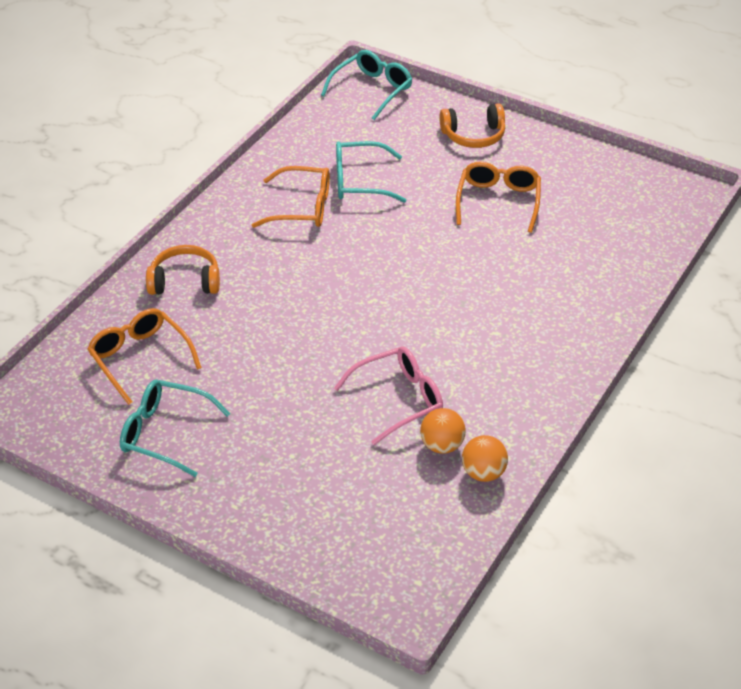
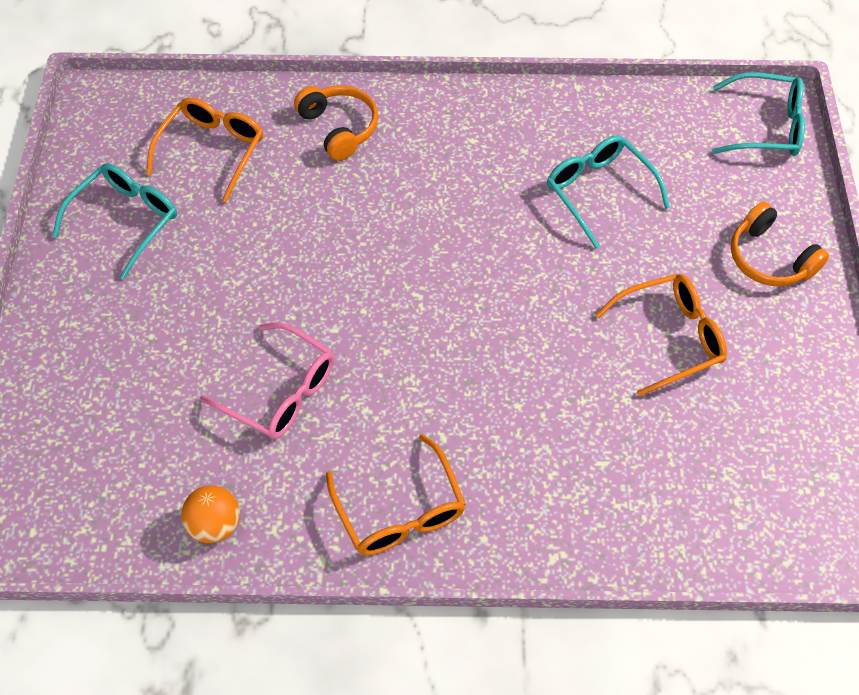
camera: 60 degrees right, 15 degrees up
turquoise glasses [120,380,230,477] -> turquoise glasses turned 45 degrees clockwise [52,163,177,280]
orange glasses [252,166,330,228] -> orange glasses moved to [326,434,466,556]
orange ball [420,408,466,454] -> none

